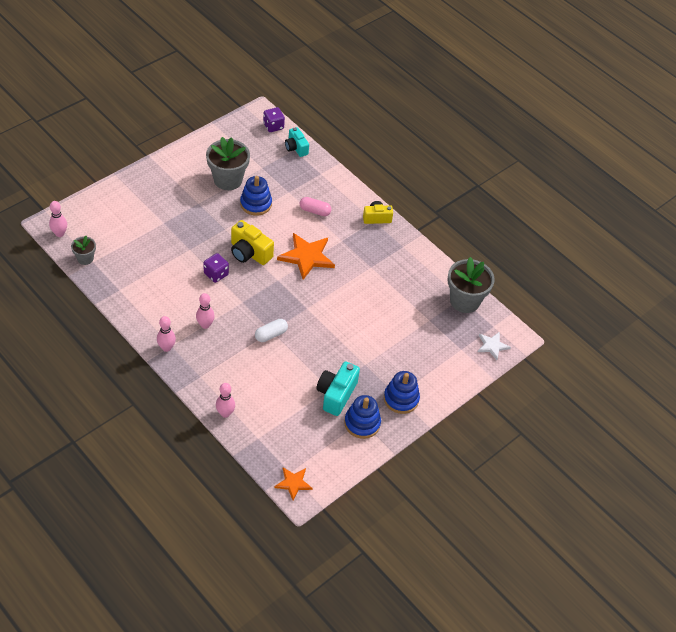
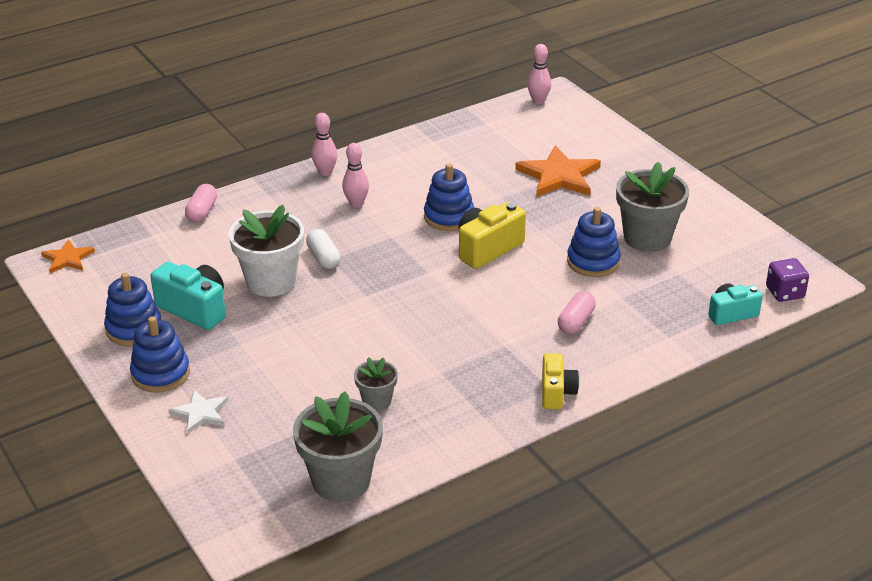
camera: 105 degrees right, 15 degrees down
grey flower pot [71,236,96,265] -> grey flower pot moved to [354,357,398,411]
purple dice [203,253,229,283] -> blue stacking toy [424,164,474,231]
pink bowling pin [216,383,235,418] -> pink capsule [185,184,217,222]
orange star [277,233,335,280] -> orange star moved to [515,145,601,197]
white star [478,332,511,360] -> white star moved to [168,390,228,434]
none -> white flower pot [229,205,304,297]

